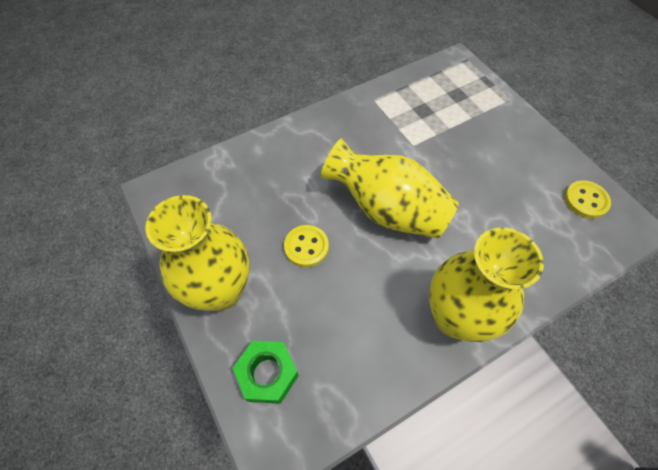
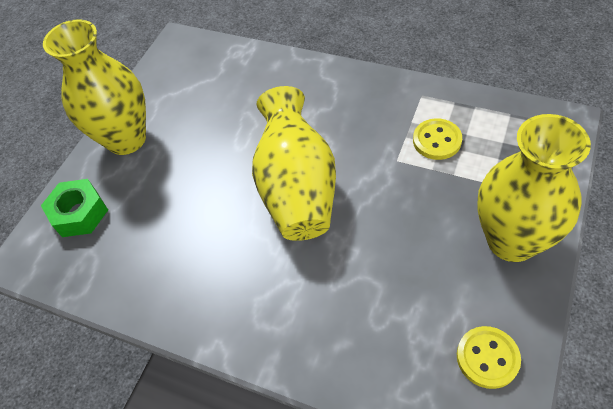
camera: 60 degrees right, 5 degrees down
yellow button [284,225,329,267] -> yellow button moved to [413,118,462,160]
yellow vase [429,227,544,342] -> yellow vase moved to [477,114,591,262]

